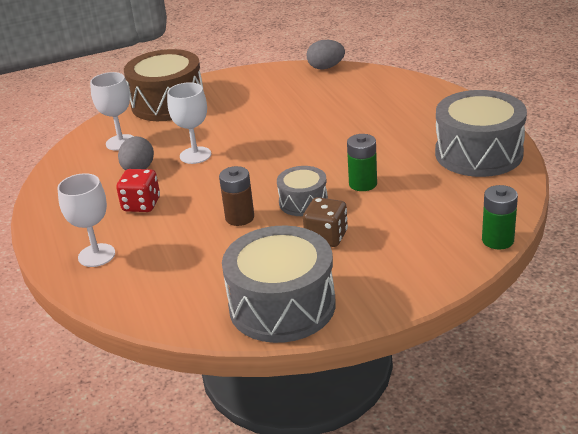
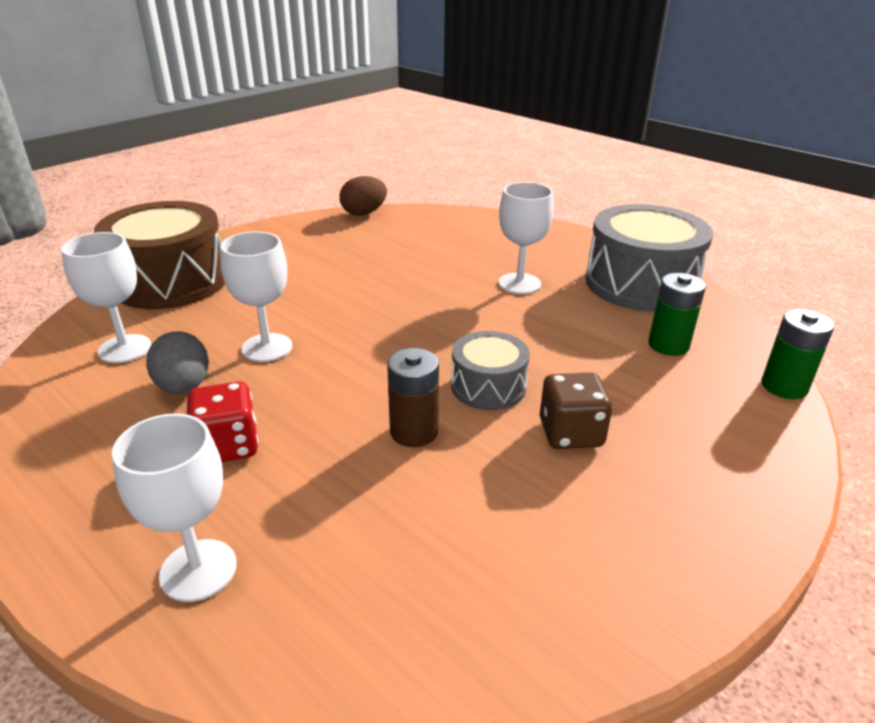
camera: 30 degrees left, 0 degrees up
grey drum [222,225,336,343] -> none
grey egg [306,40,345,69] -> brown egg [340,176,387,216]
green battery [347,134,377,191] -> green battery moved to [648,273,706,356]
none -> white goblet [499,182,554,294]

